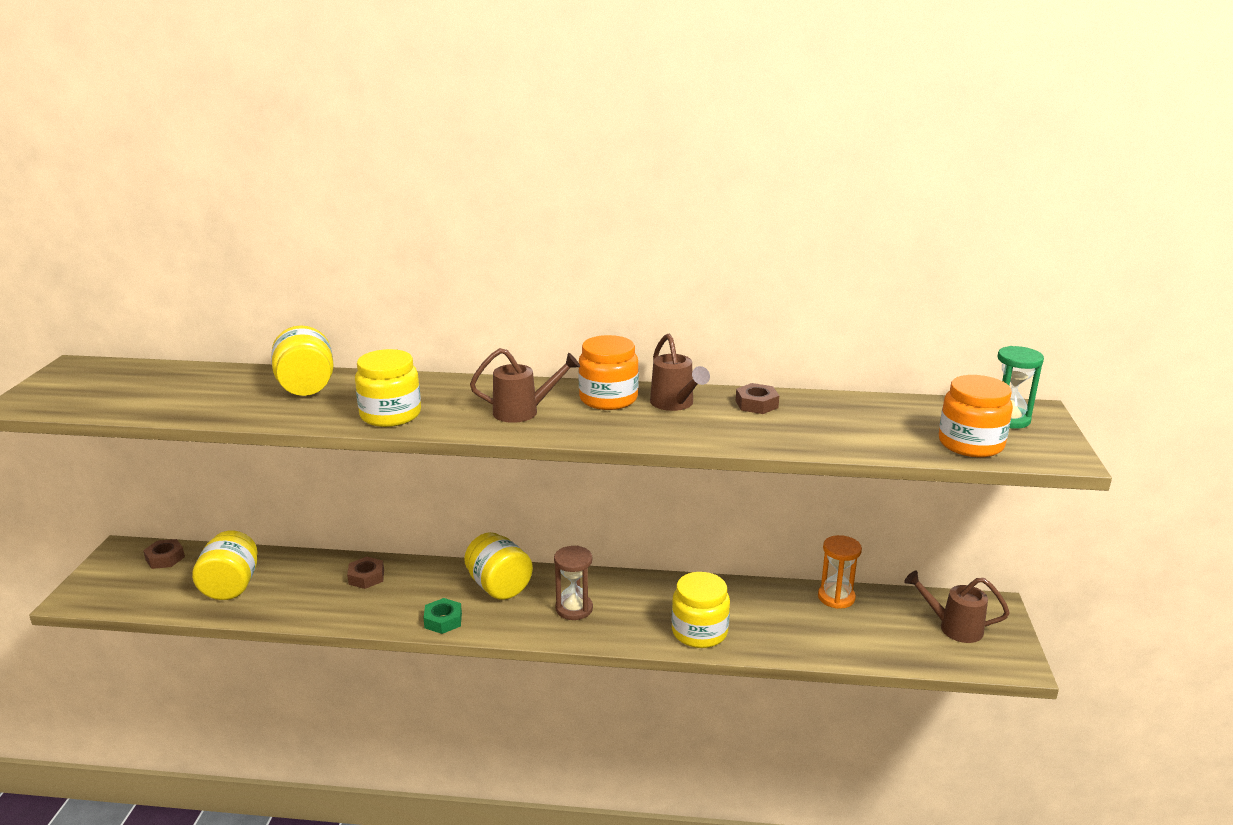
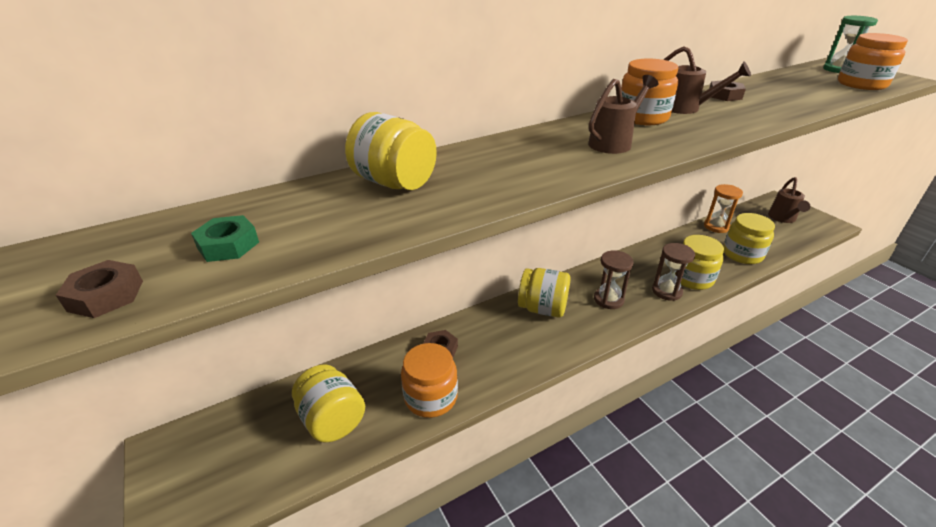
camera: 35 degrees left, 10 degrees up
brown nut [143,539,185,569] -> brown nut moved to [56,260,143,318]
yellow jar [355,349,421,427] -> yellow jar moved to [723,213,775,264]
green nut [423,598,462,634] -> green nut moved to [191,215,259,262]
brown watering can [904,571,1010,643] -> brown watering can turned 60 degrees counterclockwise [768,177,810,223]
none -> orange jar [401,343,458,418]
none -> brown hourglass [652,243,695,301]

